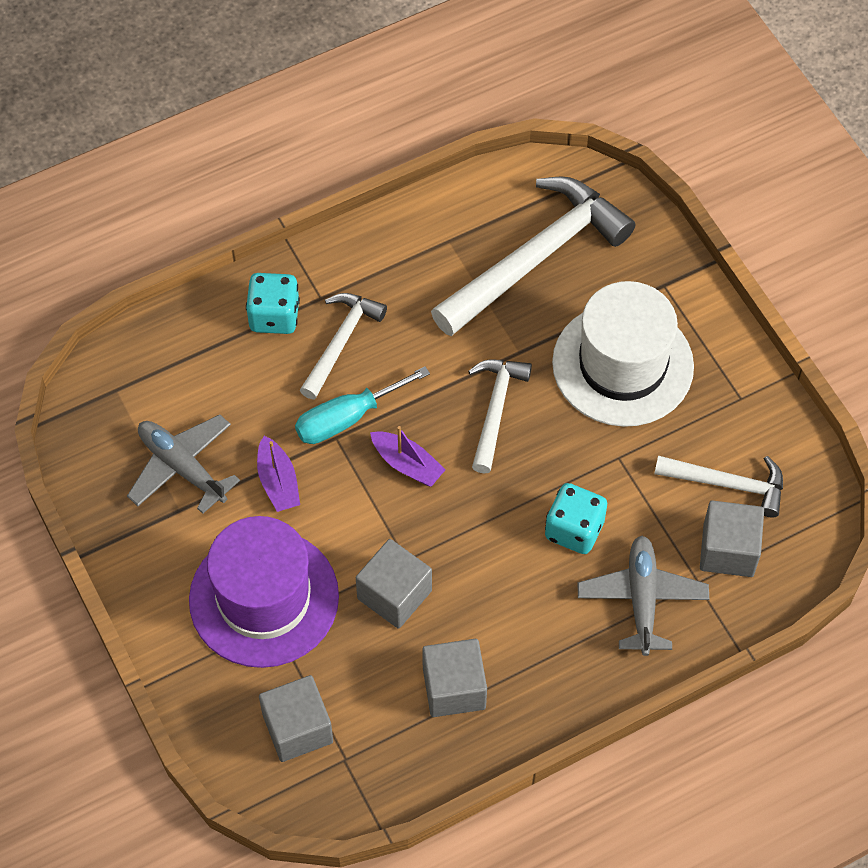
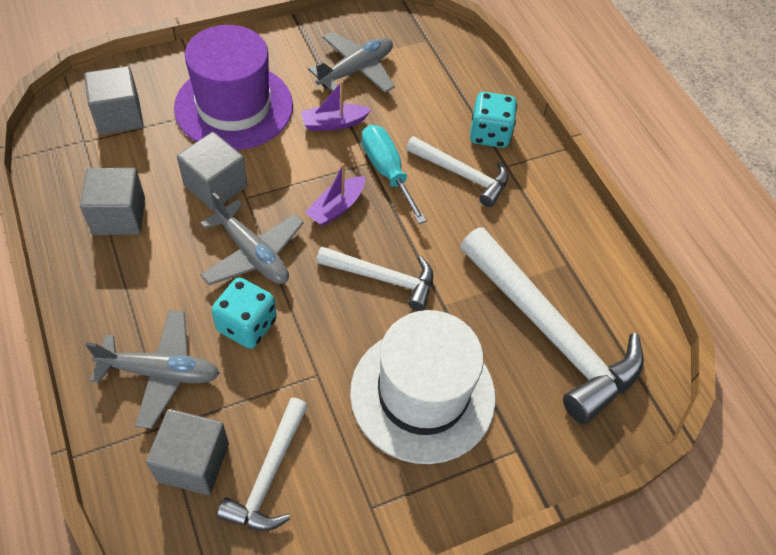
camera: 90 degrees right, 5 degrees down
none -> grey plane [200,193,304,285]

